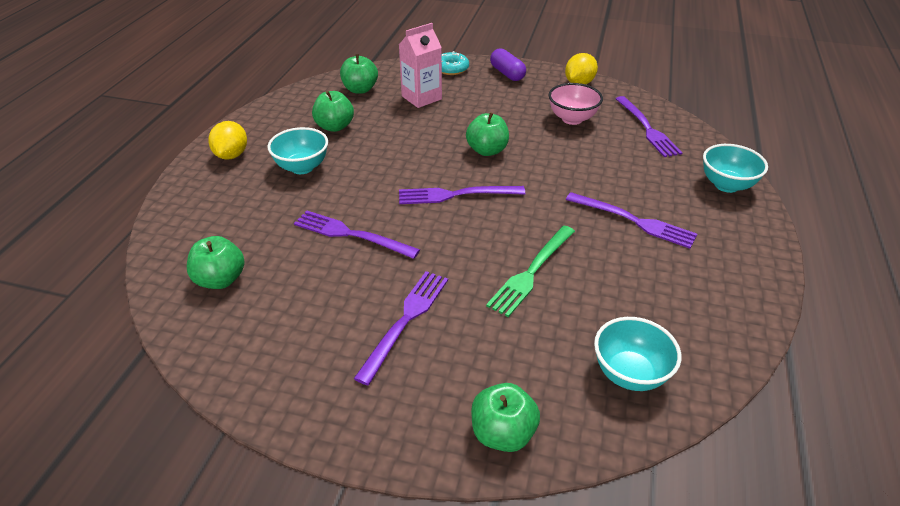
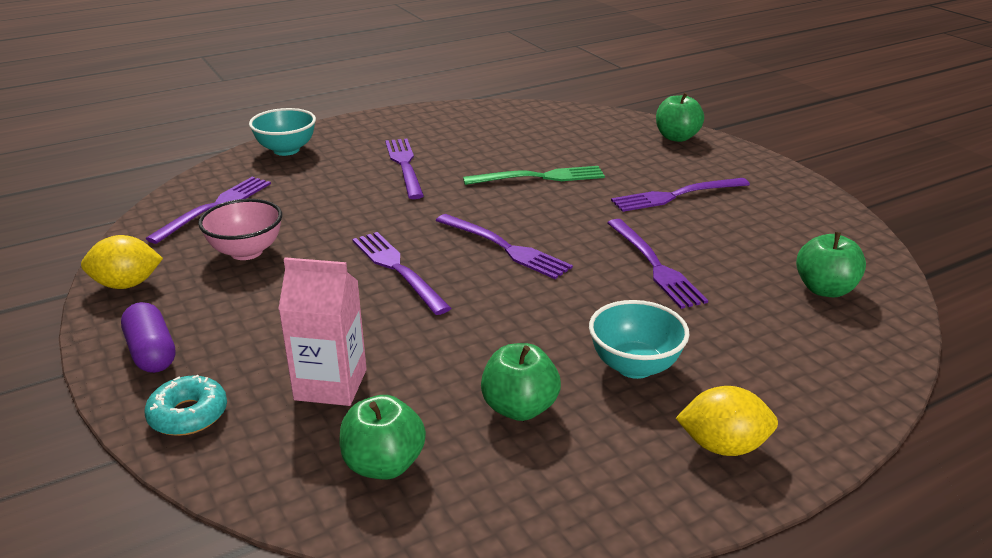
camera: 135 degrees left, 10 degrees down
yellow lemon [208,121,247,160] -> yellow lemon turned 45 degrees clockwise [676,386,778,456]
green apple [466,112,509,156] -> purple fork [352,232,451,315]
purple capsule [490,48,526,81] -> purple capsule turned 45 degrees counterclockwise [121,302,176,373]
turquoise bowl [594,317,682,391] -> none

